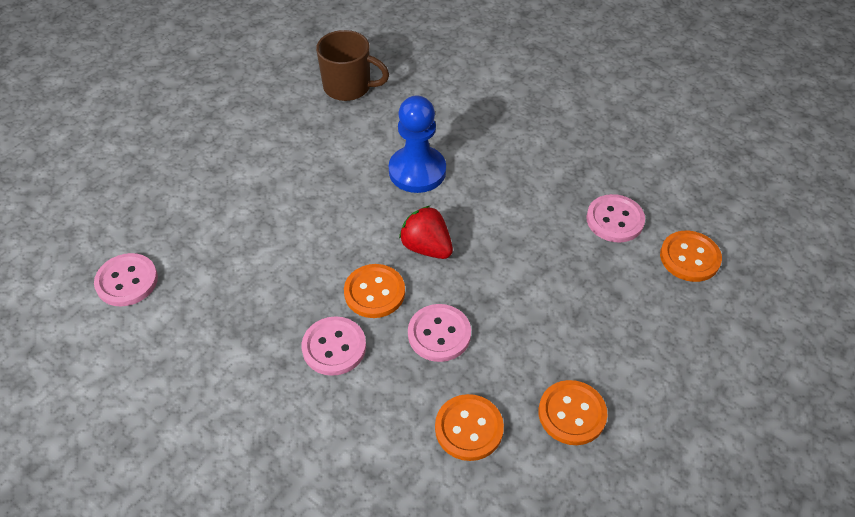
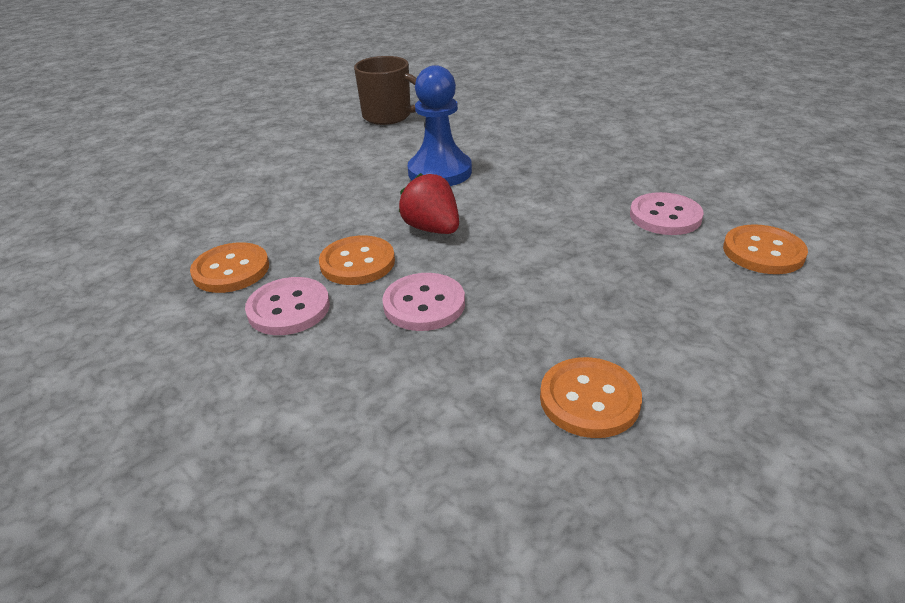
camera: 10 degrees right, 15 degrees down
pink button [94,253,158,307] -> none
orange button [435,394,504,461] -> orange button moved to [190,242,269,293]

